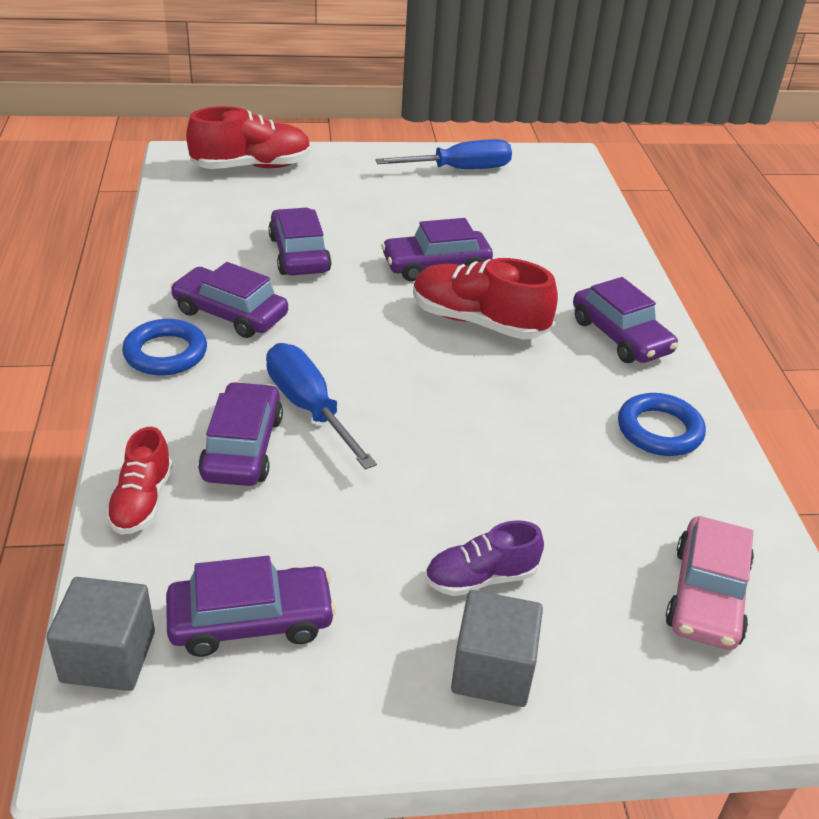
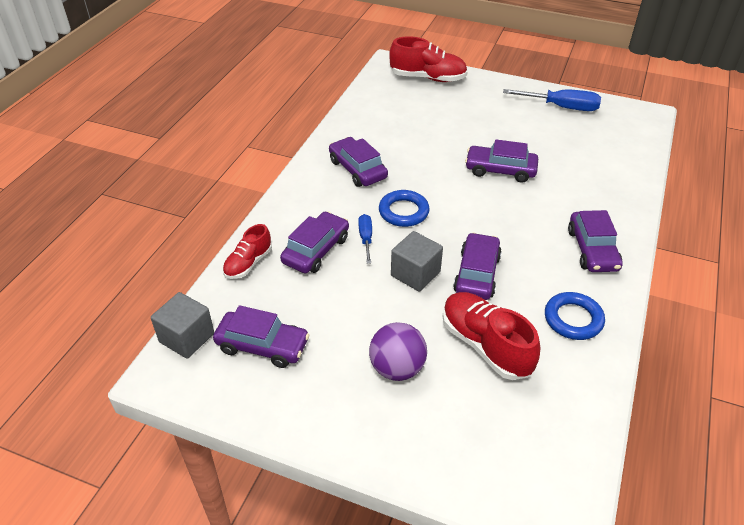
camera: 30 degrees right, 5 degrees up
blue ring [122,319,207,375] -> blue ring moved to [379,190,430,227]
blue screwdriver [266,343,377,470] -> blue screwdriver [358,214,372,264], size x0.57
purple car [268,208,332,275] -> purple car moved to [453,233,502,300]
red shoe [413,258,558,340] -> red shoe moved to [443,292,540,380]
purple shoe [425,520,544,596] -> purple ball [369,322,427,381]
grey cube [451,590,543,707] -> grey cube moved to [391,231,443,292]
pink car [666,516,754,650] -> none

